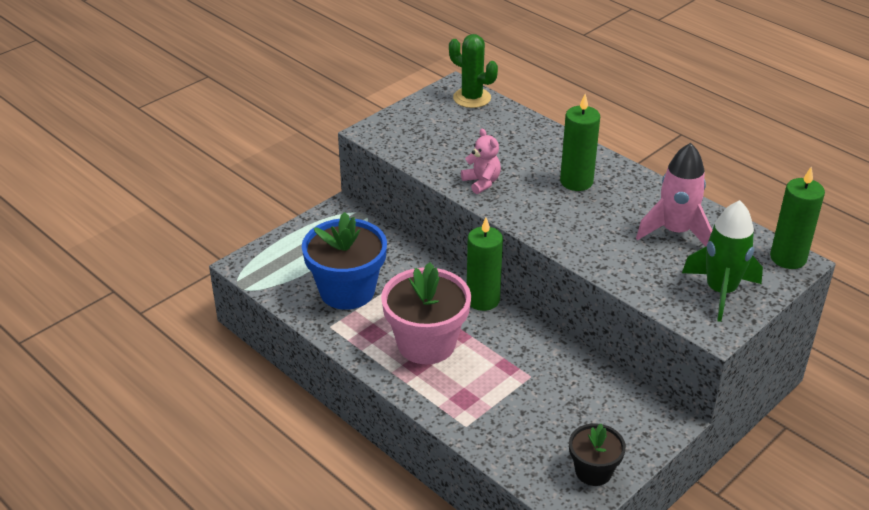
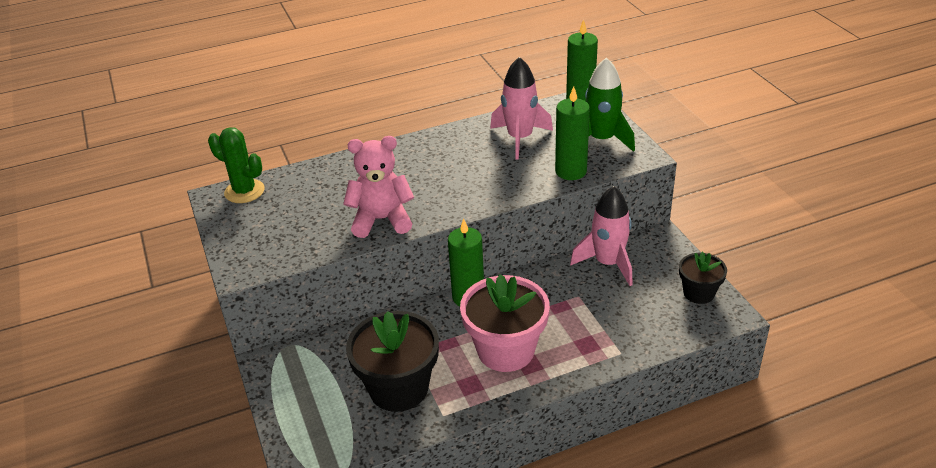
camera: 65 degrees left, 0 degrees up
blue flower pot [302,212,387,310] -> black flower pot [346,311,439,412]
green cactus [449,34,498,108] -> green cactus turned 60 degrees clockwise [208,127,265,203]
pink teddy bear [461,129,501,194] -> pink teddy bear [343,136,414,238], size x1.64
green candle [560,94,600,191] -> green candle moved to [555,86,590,180]
none -> pink rocket [570,186,632,286]

